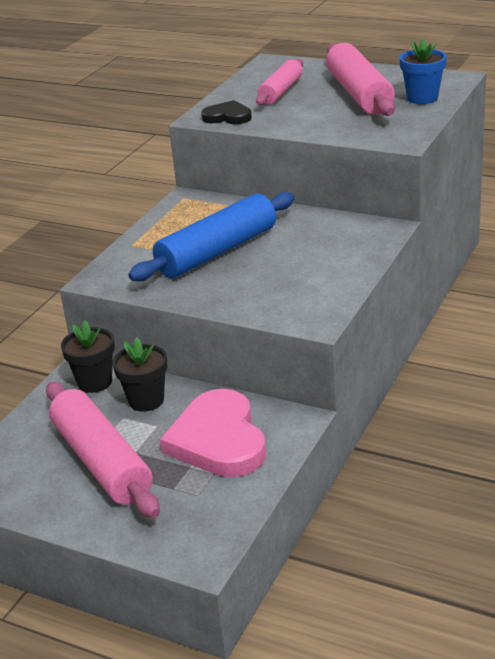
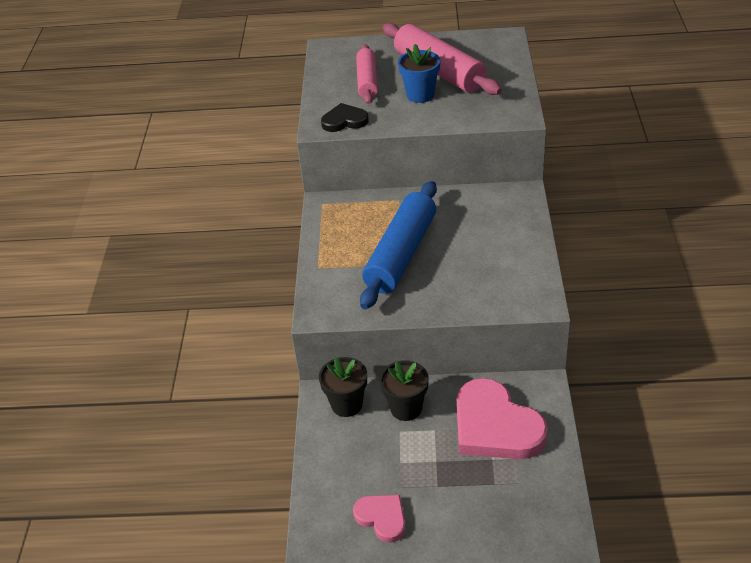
camera: 25 degrees left, 10 degrees up
pink rolling pin [46,382,160,518] -> none
blue flower pot [400,38,447,104] -> blue flower pot moved to [398,44,440,103]
none -> pink heart [353,495,406,543]

